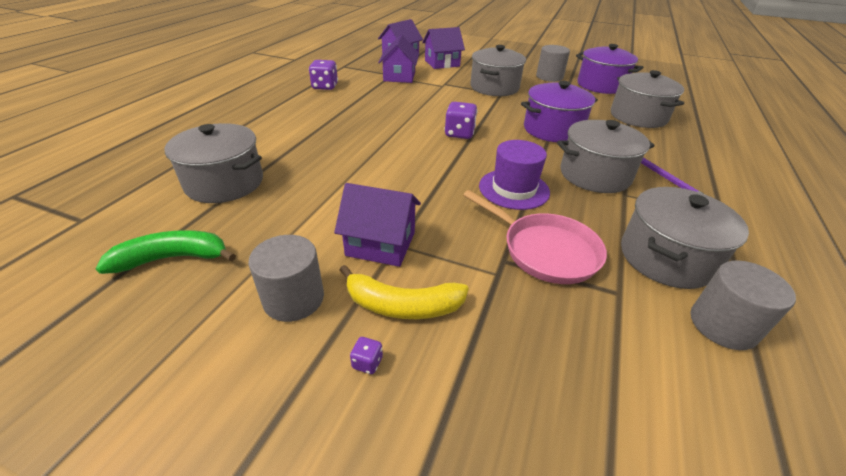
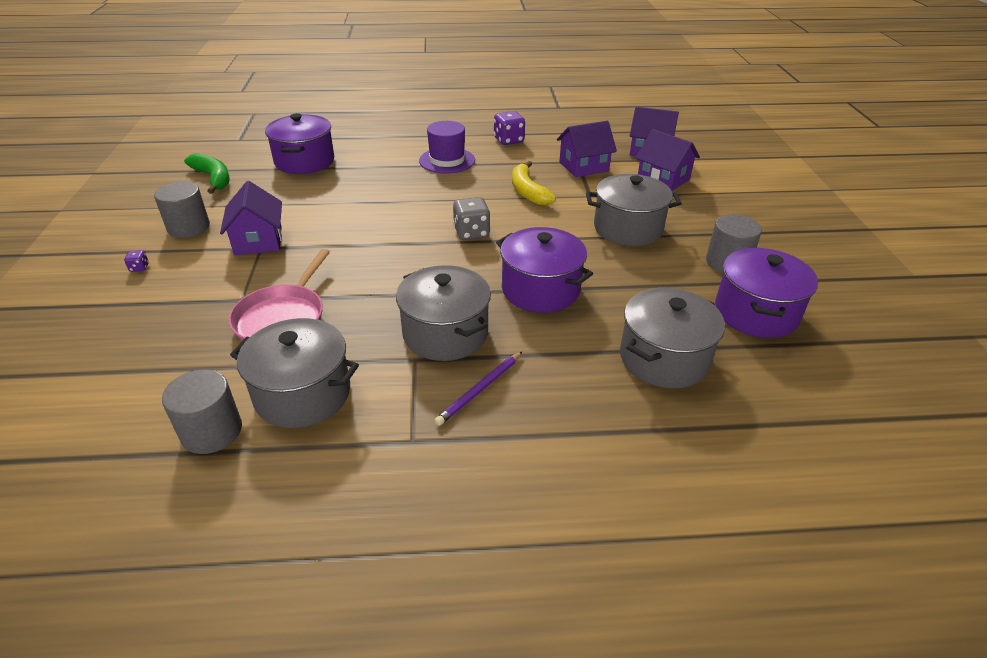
camera: 65 degrees right, 0 degrees up
grey pot [165,123,263,203] -> purple pot [265,113,334,174]
yellow banana [339,265,469,319] -> yellow banana moved to [512,161,556,205]
purple dice [444,102,478,139] -> grey dice [453,197,491,240]
purple hat [479,140,550,210] -> purple hat moved to [419,121,475,174]

